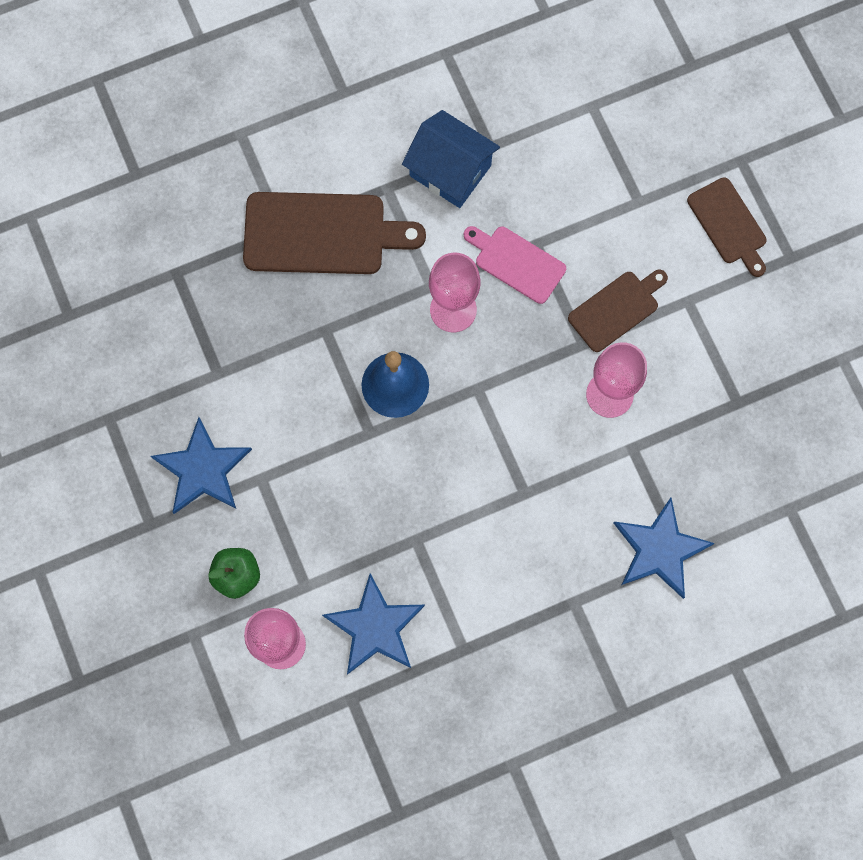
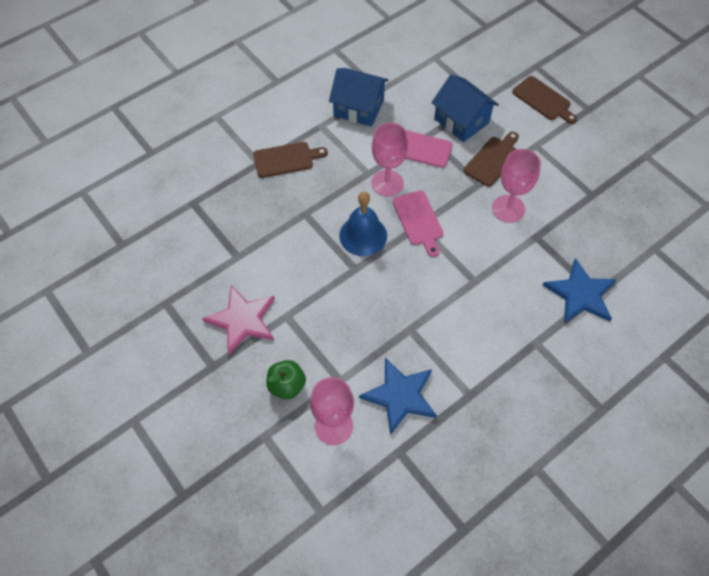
camera: 15 degrees left, 15 degrees down
blue star [151,417,252,514] -> pink star [202,285,275,355]
brown cutting board [243,192,426,274] -> brown cutting board [253,142,328,178], size x0.59
none -> pink cutting board [392,190,443,257]
none -> blue house [431,74,499,142]

